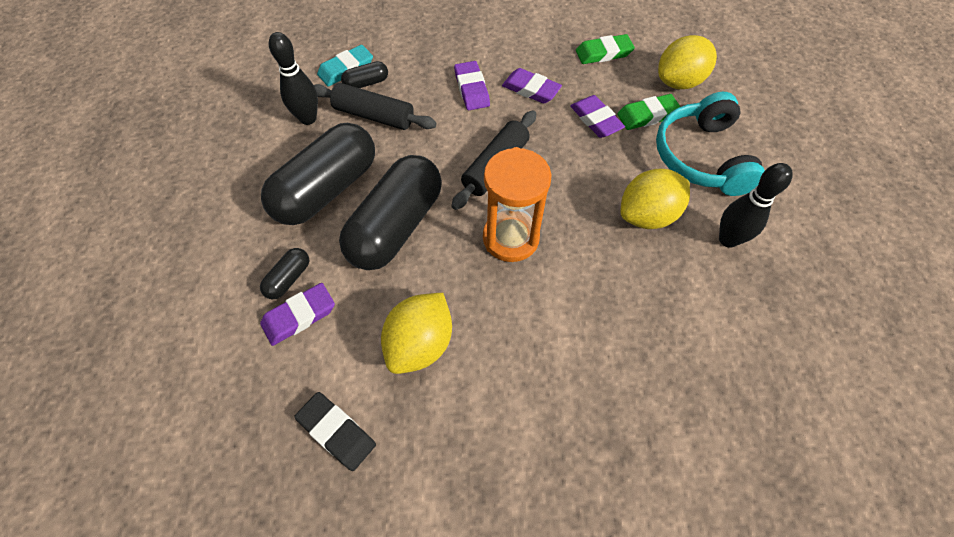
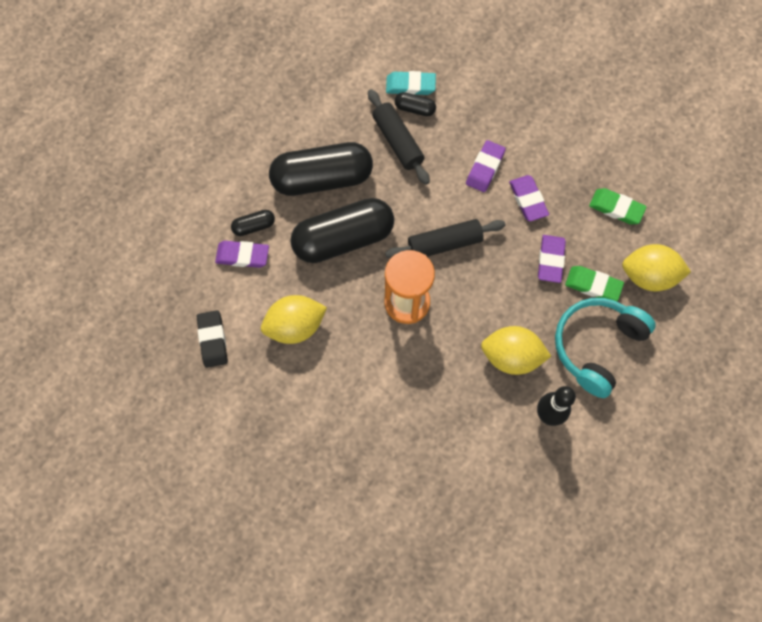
camera: 40 degrees right, 10 degrees up
black bowling pin [269,32,318,125] -> none

